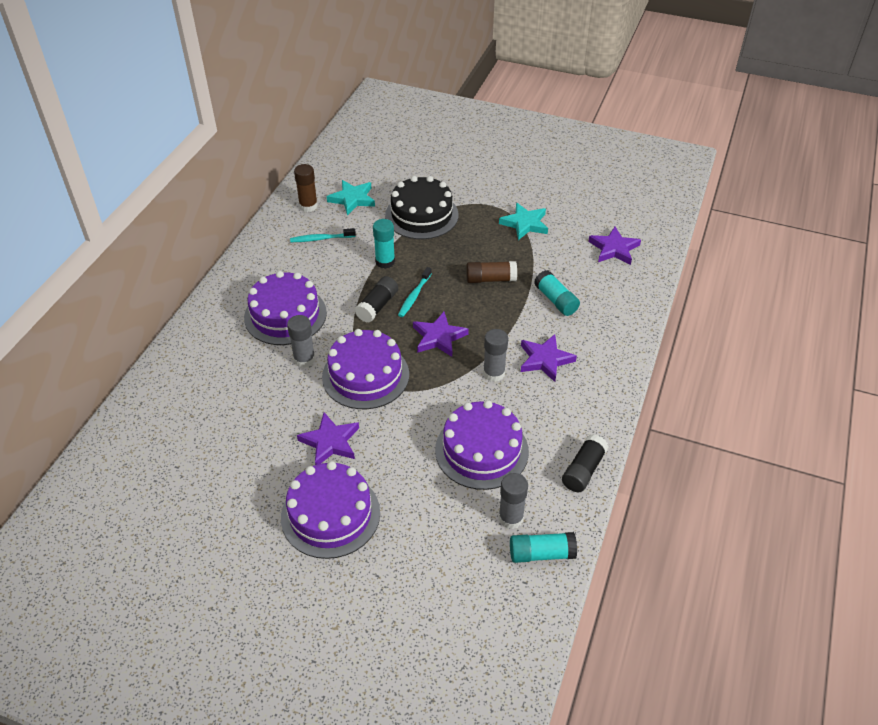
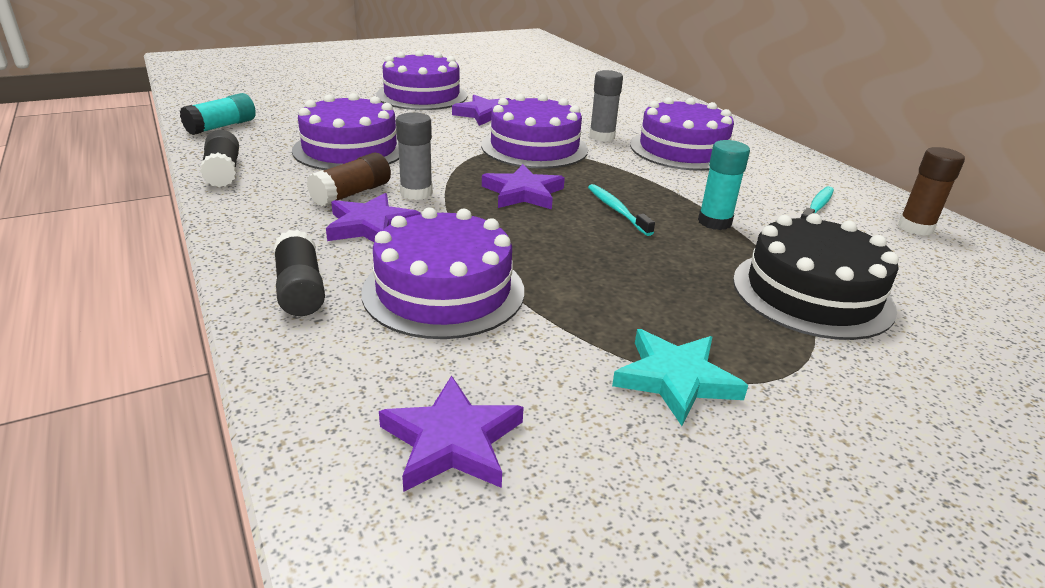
camera: 130 degrees right, 15 degrees down
turquoise star [327,180,375,215] -> none
black glue stick [355,276,398,323] -> black glue stick moved to [273,229,325,316]
brown glue stick [466,261,517,283] -> brown glue stick moved to [306,153,391,207]
grey glue stick [499,473,528,529] -> none
turquoise glue stick [534,270,580,316] -> purple cake [361,207,524,339]

